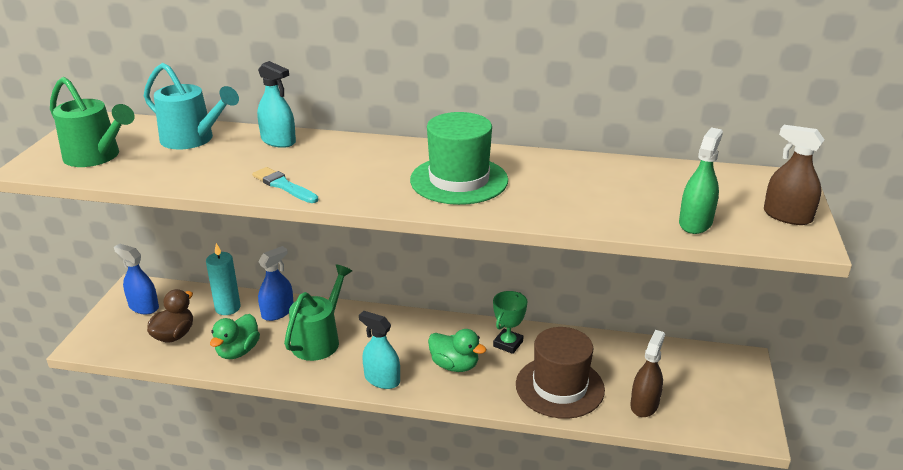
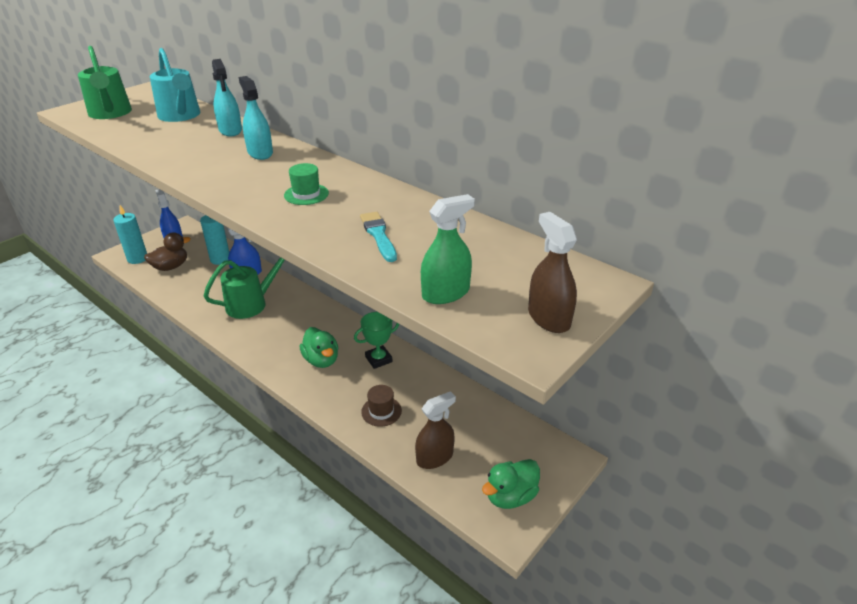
camera: 30 degrees right, 5 degrees up
green duck [210,314,260,359] -> green duck moved to [482,459,540,509]
turquoise brush [252,167,318,203] -> turquoise brush moved to [360,212,397,262]
turquoise spray bottle [359,311,400,389] -> turquoise spray bottle moved to [239,76,273,160]
green hat [410,112,508,205] -> green hat [284,163,329,205], size x0.49
brown hat [516,327,605,419] -> brown hat [361,385,402,427], size x0.49
none -> turquoise candle [113,205,147,264]

